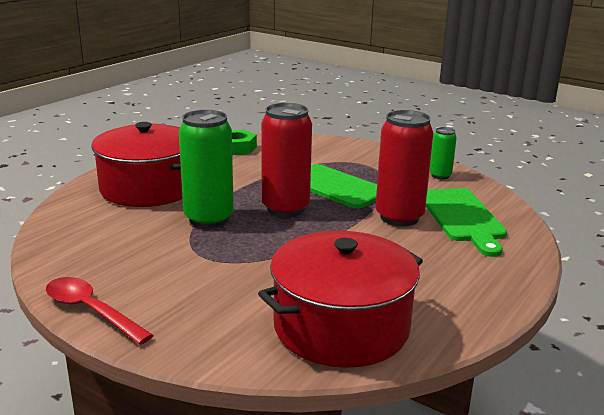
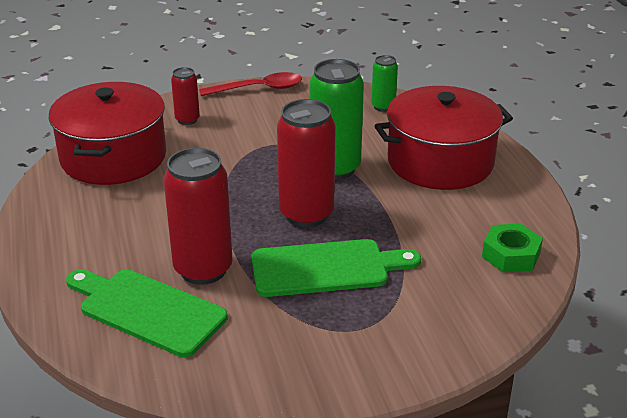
camera: 130 degrees right, 10 degrees up
green can [430,127,457,179] -> green can moved to [371,55,398,112]
none -> red can [171,67,200,125]

